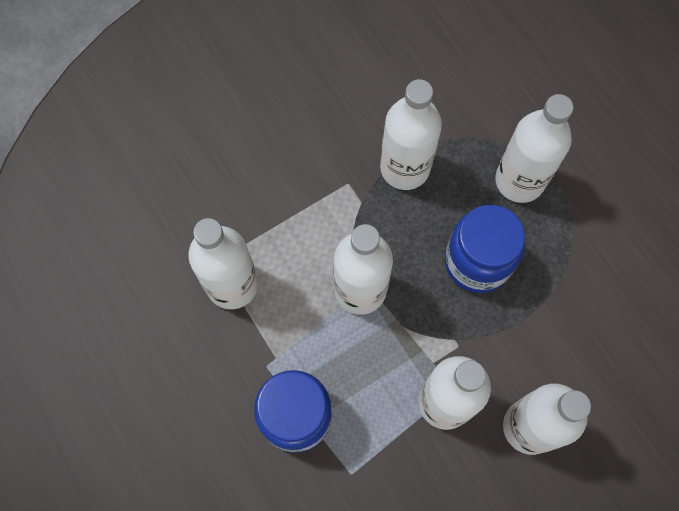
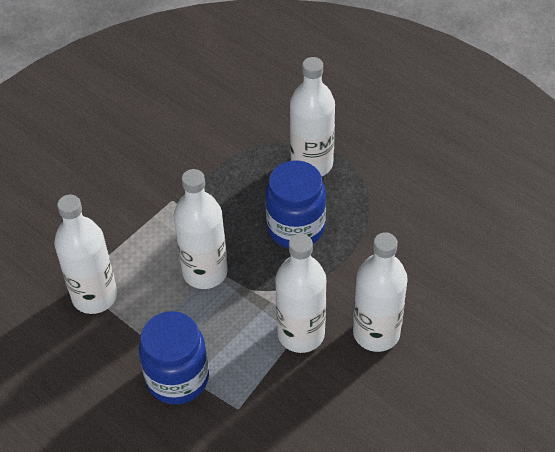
camera: 15 degrees left, 20 degrees down
white bottle [380,79,442,190] -> none

